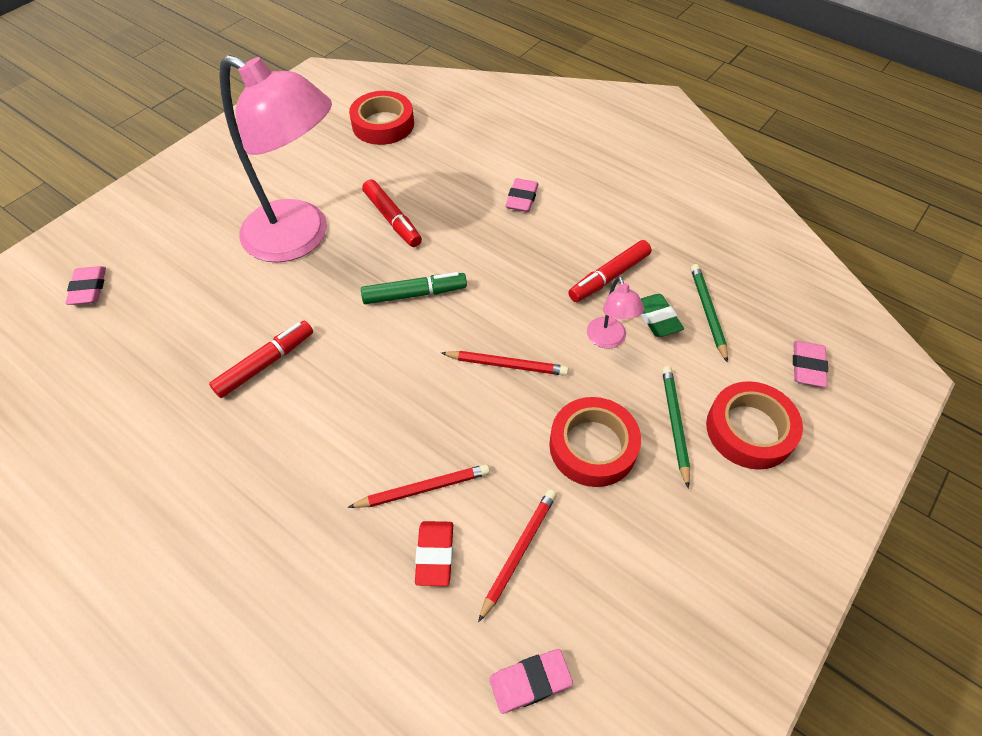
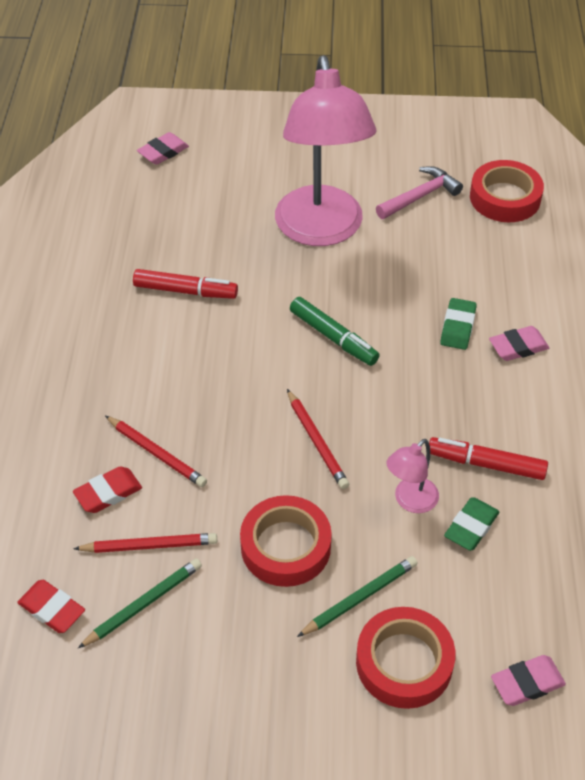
camera: 55 degrees right, 5 degrees down
red marker [362,179,422,247] -> none
pink eraser [489,649,573,714] -> red eraser [17,580,85,633]
green pencil [691,264,728,363] -> green pencil moved to [78,558,202,648]
none -> pink hammer [376,166,463,219]
none -> green eraser [440,298,477,350]

